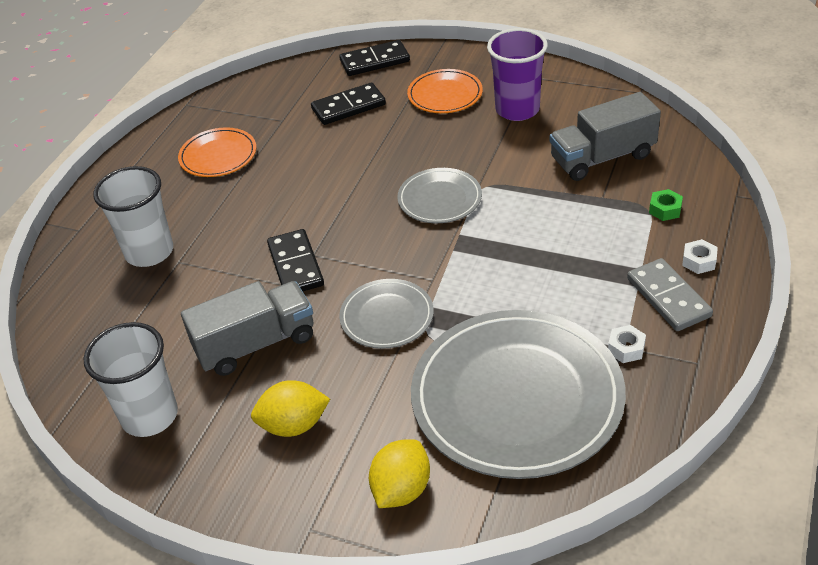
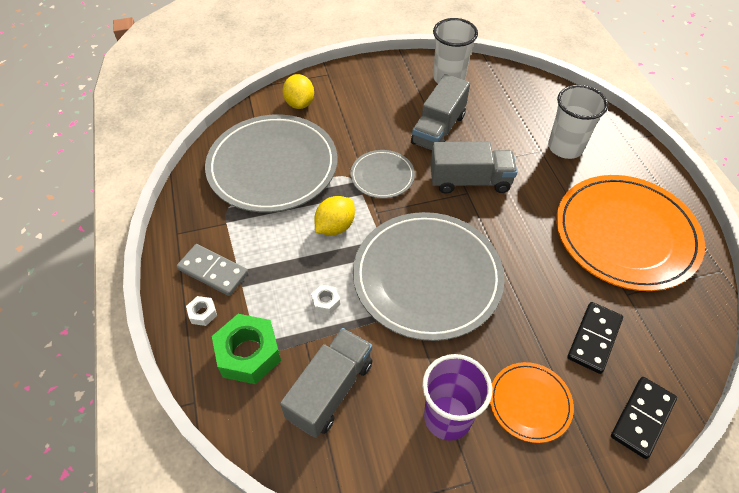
camera: 140 degrees right, 10 degrees up
orange plate [178,127,256,177] -> orange plate [556,175,705,291], size x2.06
yellow lemon [251,380,330,437] -> yellow lemon moved to [314,196,355,235]
black domino [267,229,324,291] -> grey truck [430,142,517,194]
grey plate [397,168,482,223] -> grey plate [353,212,504,341], size x2.06
white nut [608,325,646,363] -> white nut moved to [311,285,340,314]
green nut [649,189,683,221] -> green nut [212,314,281,384], size x2.18

